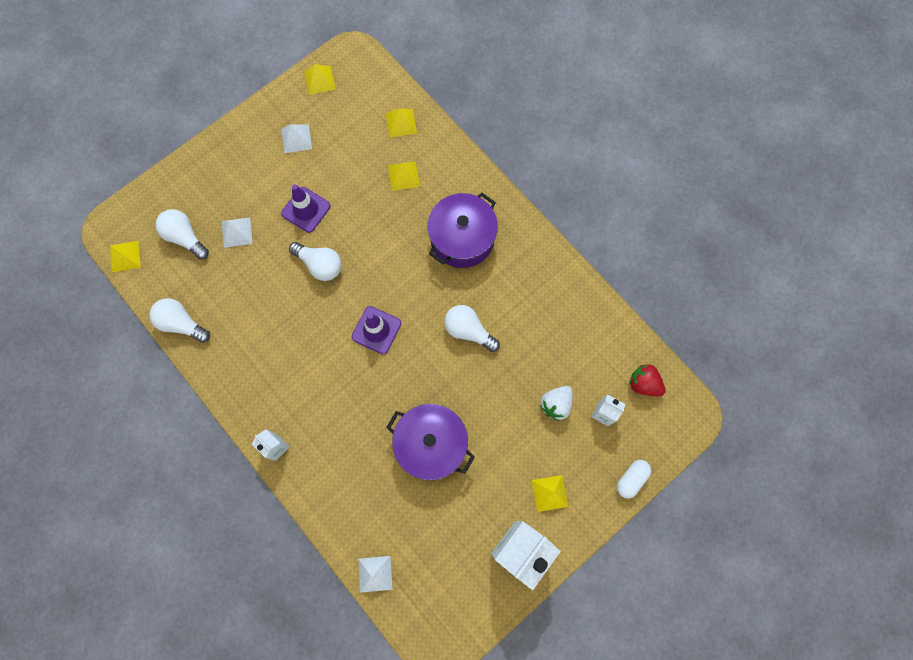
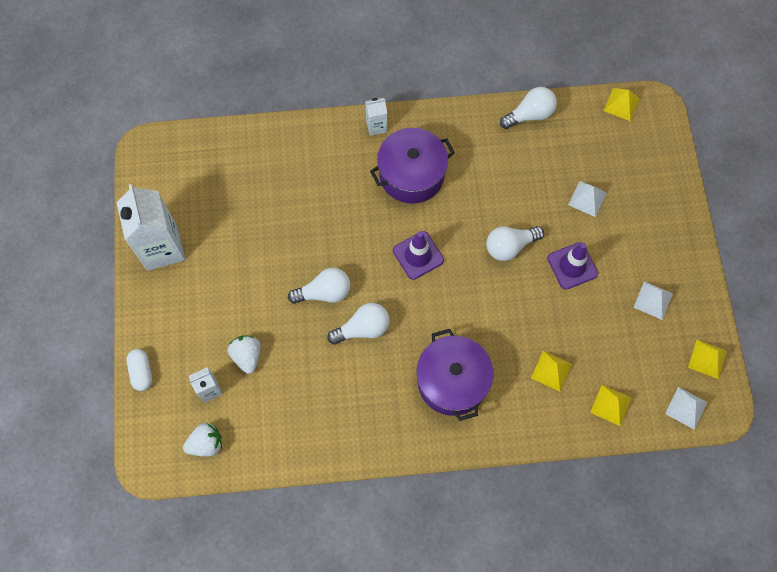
camera: 125 degrees right, 5 degrees down
white light bulb [155,209,209,260] -> white light bulb moved to [288,268,350,304]
white pyramid [358,556,392,593] -> white pyramid moved to [665,387,708,430]
purple pot [386,404,475,480] -> purple pot moved to [370,128,455,204]
yellow pyramid [532,475,568,512] -> none
red strawberry [629,364,666,396] -> white strawberry [183,423,222,456]

